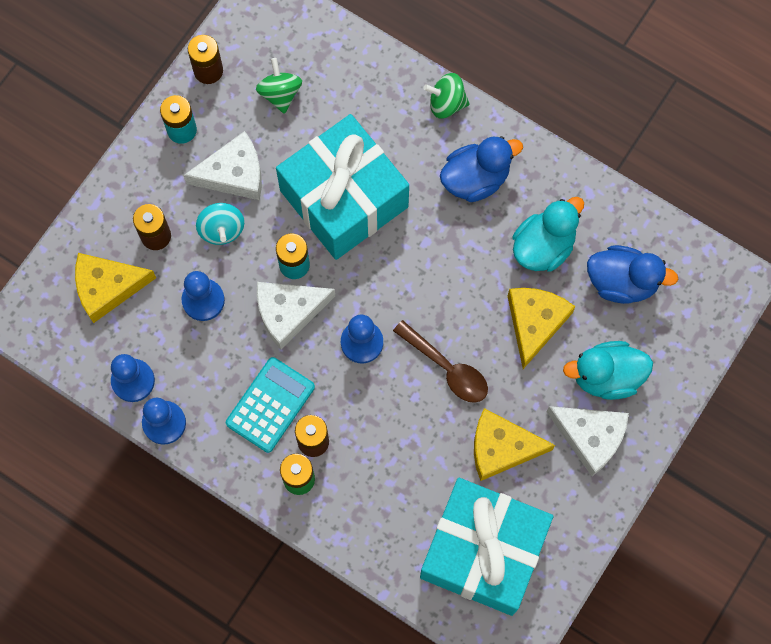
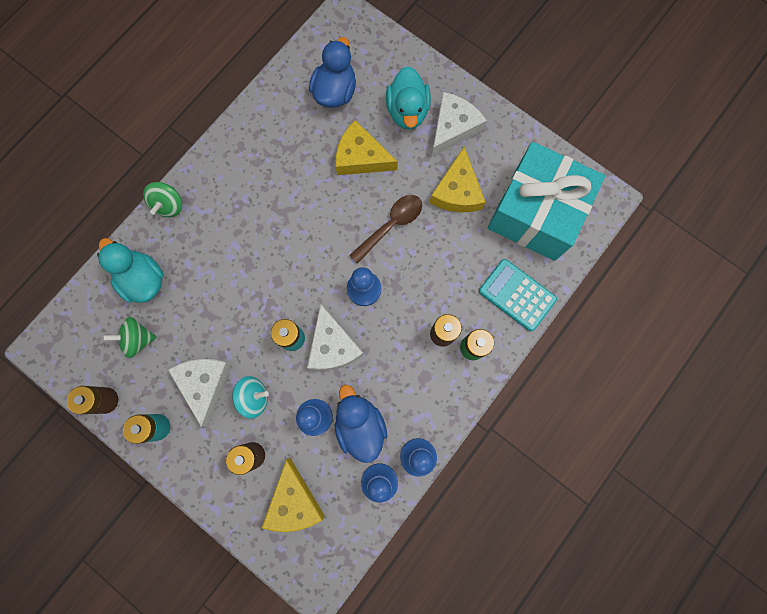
camera: 85 degrees left, 5 degrees up
turquoise calculator [226,357,315,453] -> turquoise calculator moved to [479,259,557,331]
turquoise gift [276,114,409,260] -> none
blue duck [440,136,523,202] -> blue duck moved to [334,385,387,463]
turquoise duck [512,197,584,272] -> turquoise duck moved to [97,238,164,303]

